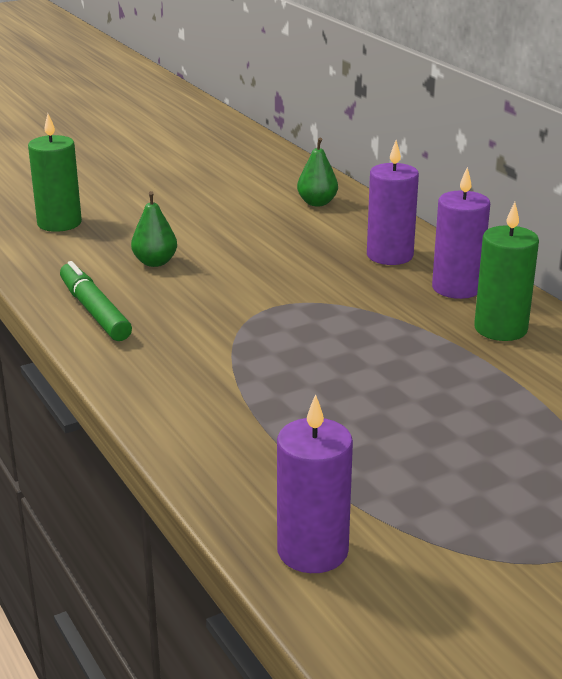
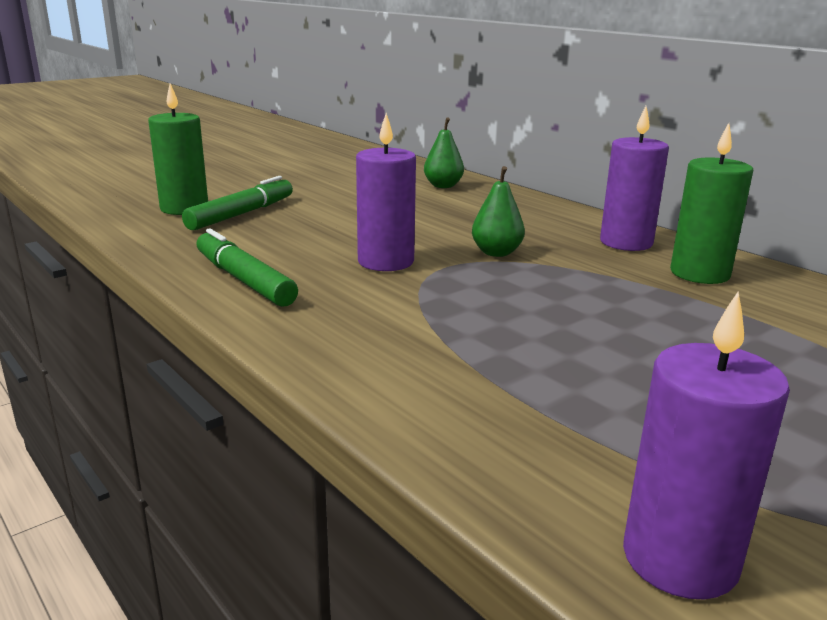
camera: 10 degrees left, 5 degrees down
green pear [131,191,177,267] -> green pear moved to [472,166,525,257]
purple candle [367,140,419,265] -> purple candle moved to [356,113,416,271]
none -> green marker [182,176,293,230]

